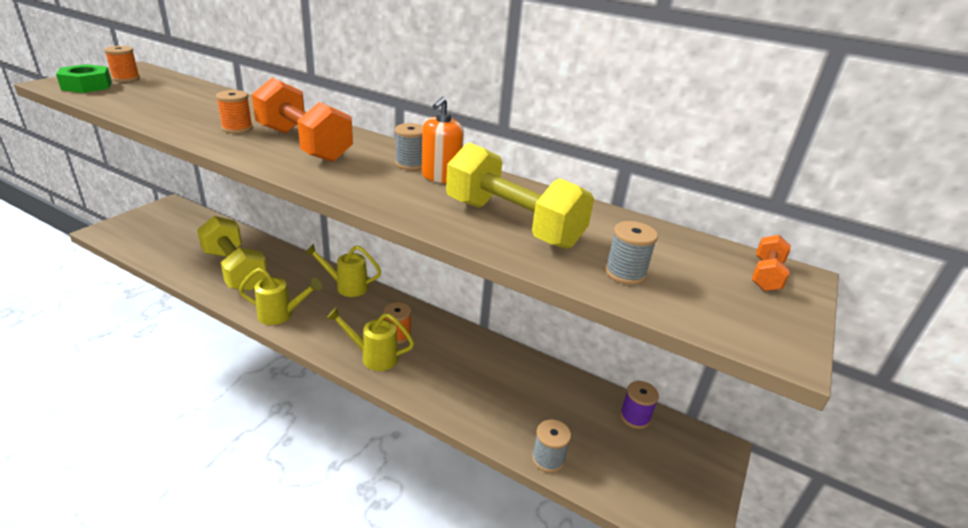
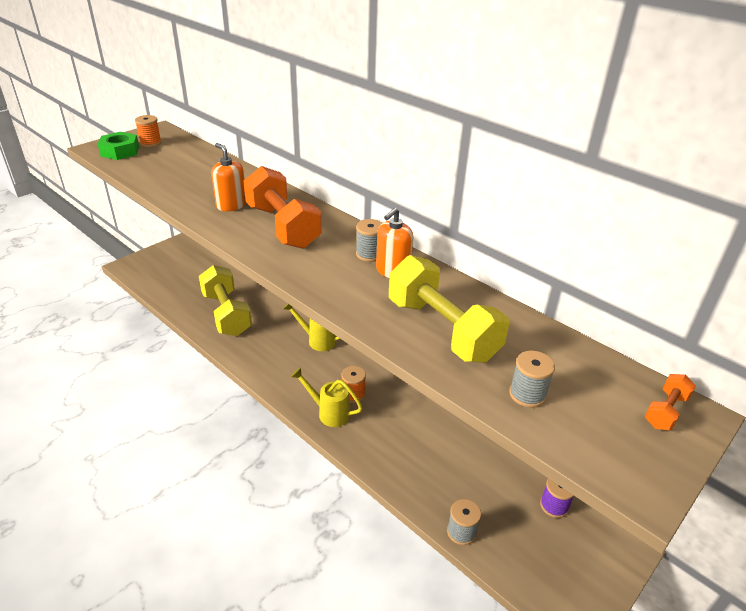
camera: 15 degrees right, 5 degrees up
orange spool [216,90,253,133] -> orange soap dispenser [211,143,246,211]
yellow watering can [239,268,322,325] -> none

